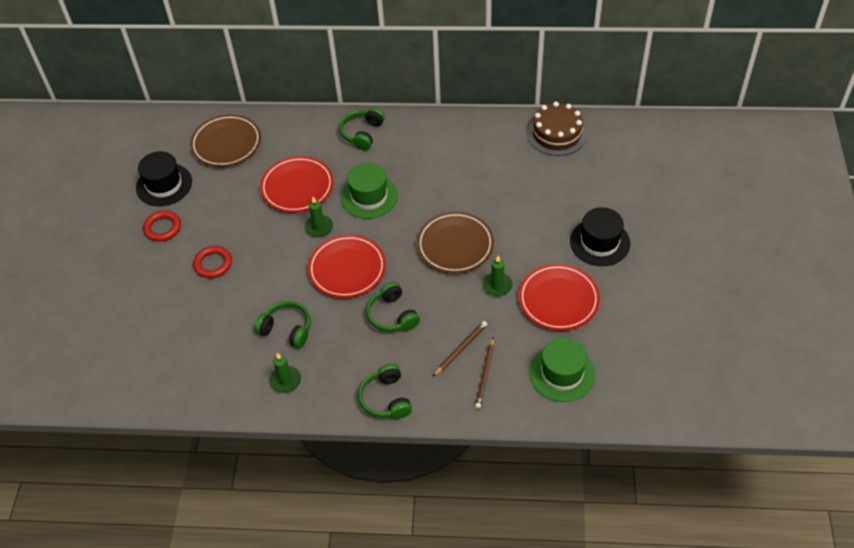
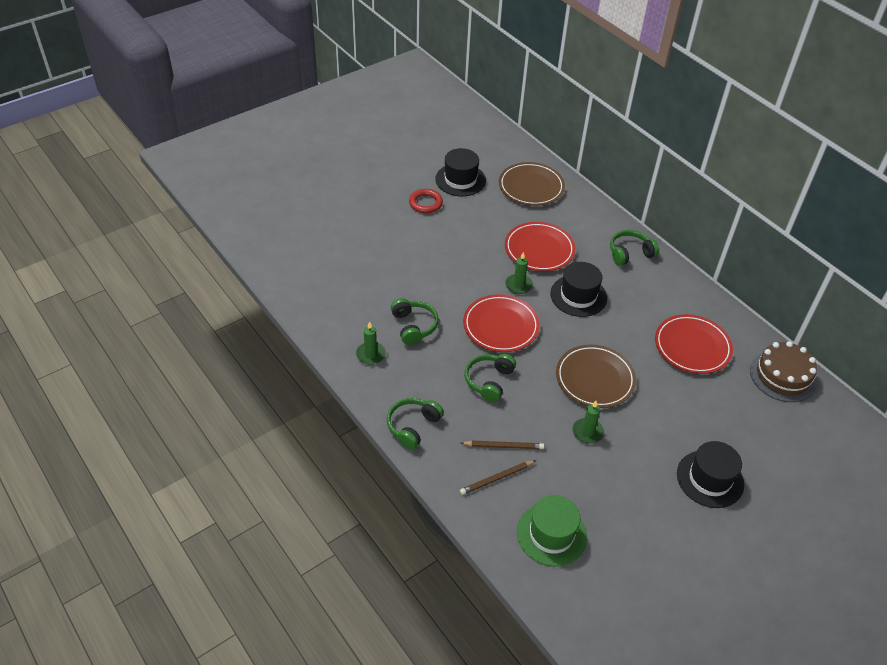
camera: 45 degrees right, 5 degrees down
red ring [193,246,232,278] -> none
green hat [341,163,398,219] -> black hat [550,262,607,317]
red plate [518,264,600,331] -> red plate moved to [655,314,733,374]

